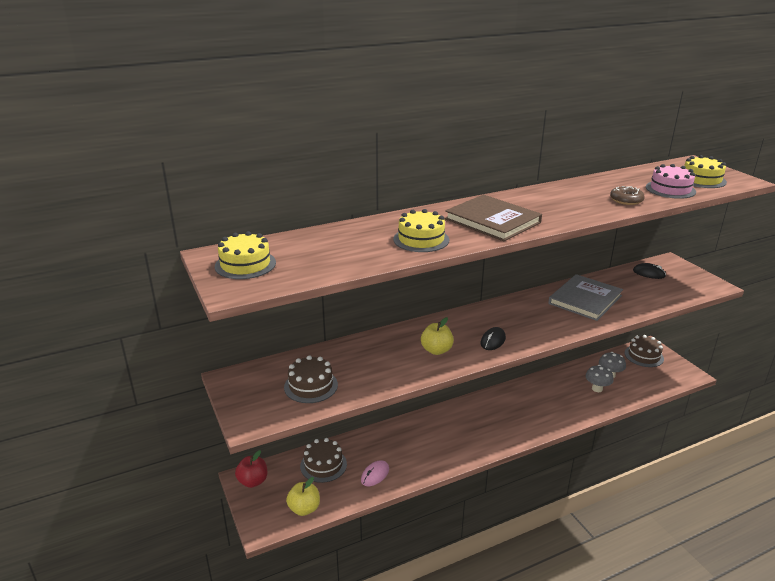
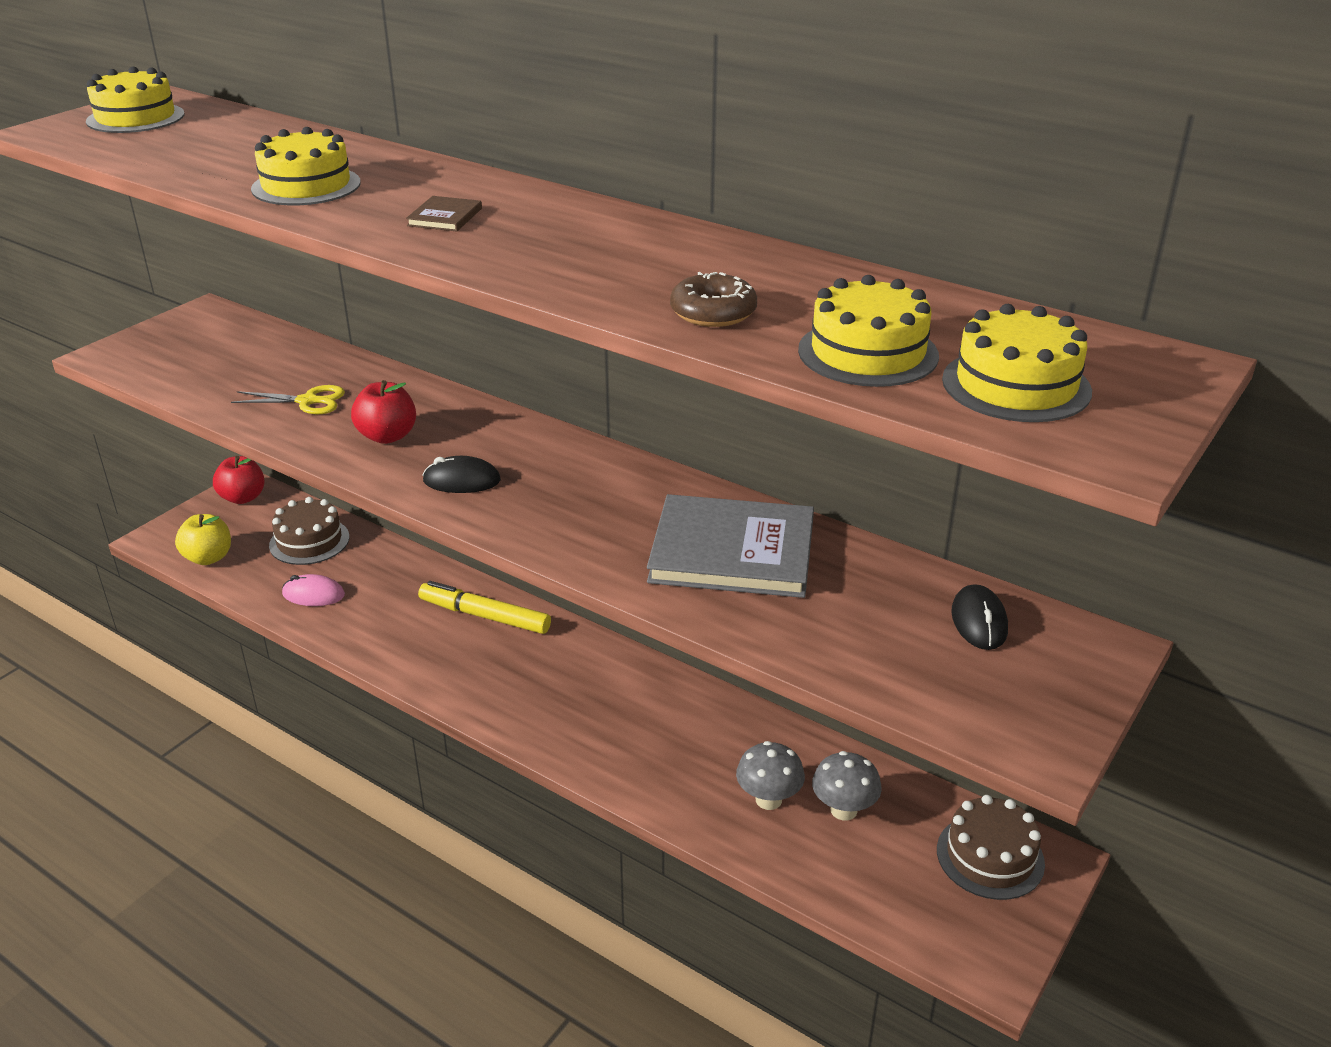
camera: 60 degrees right, 5 degrees up
brown cake [284,355,338,403] -> none
yellow apple [421,317,454,355] -> red apple [351,380,416,444]
brown book [445,194,542,241] -> brown book [406,196,482,232], size x0.41
pink cake [646,164,696,199] -> yellow cake [798,275,939,387]
none -> yellow scissors [231,385,345,414]
none -> yellow marker [418,581,551,634]

